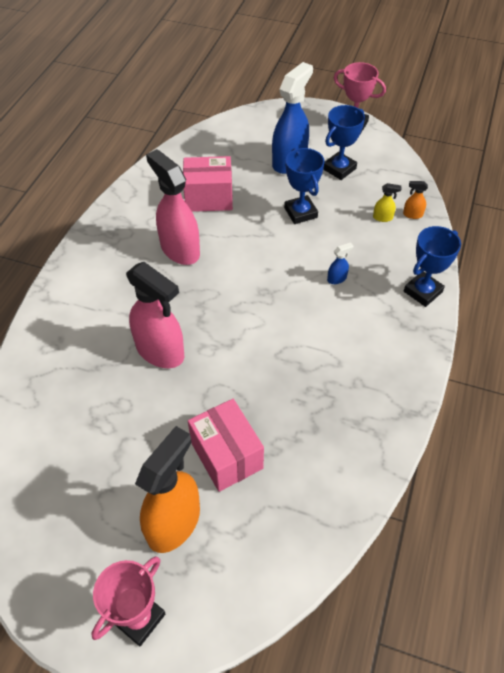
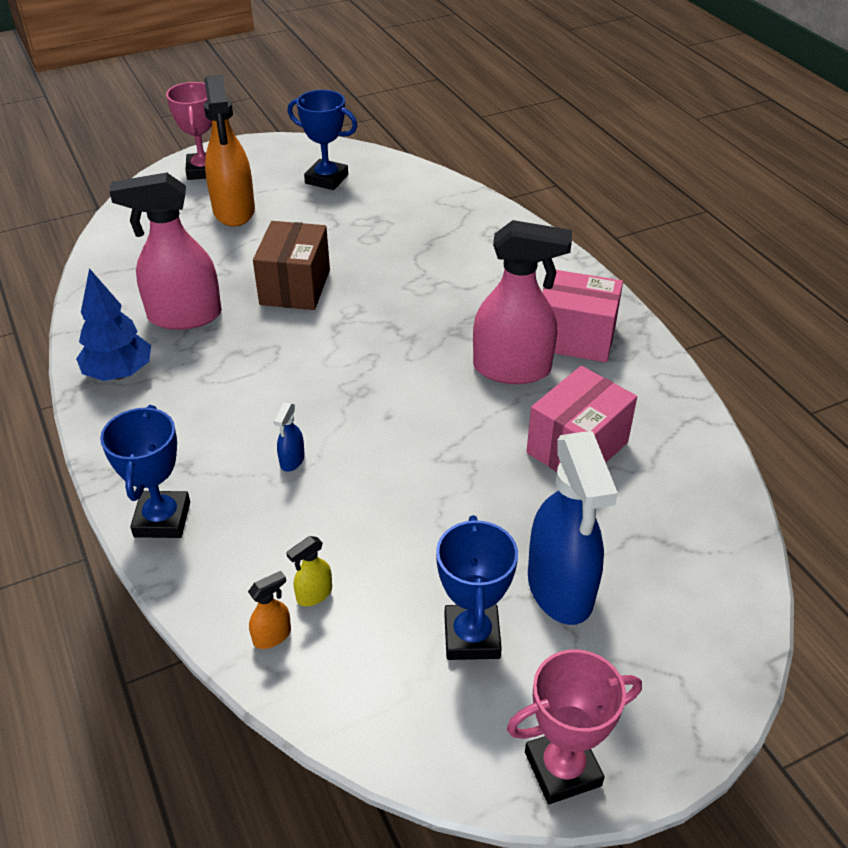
camera: 135 degrees right, 10 degrees down
pink spray bottle [126,262,184,368] -> pink spray bottle moved to [109,173,222,330]
pink box [188,399,264,492] -> pink box moved to [542,270,623,363]
blue trophy [284,148,325,224] -> blue trophy moved to [288,90,357,190]
none -> blue tree [76,268,151,381]
none -> brown box [253,221,330,310]

